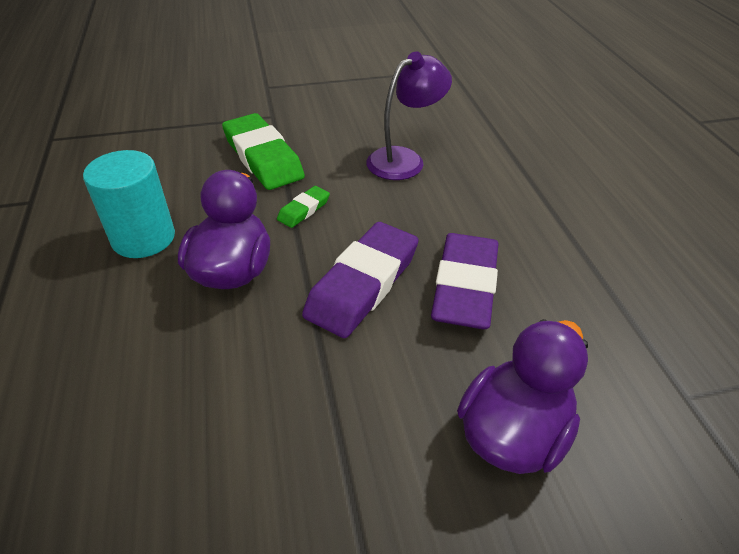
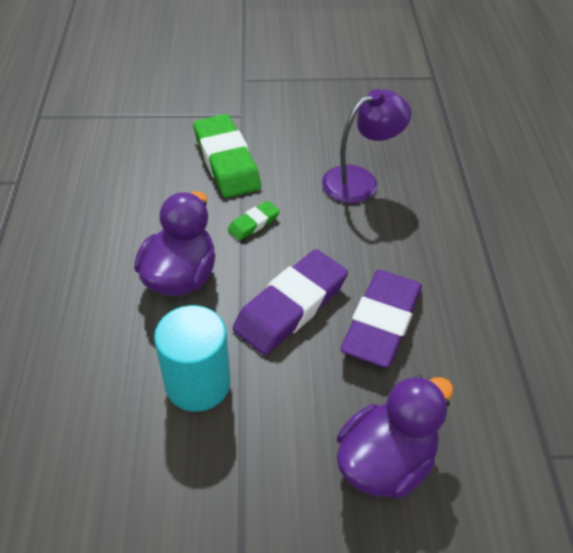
camera: 10 degrees right, 5 degrees up
turquoise cylinder [83,150,175,258] -> turquoise cylinder moved to [154,305,231,412]

